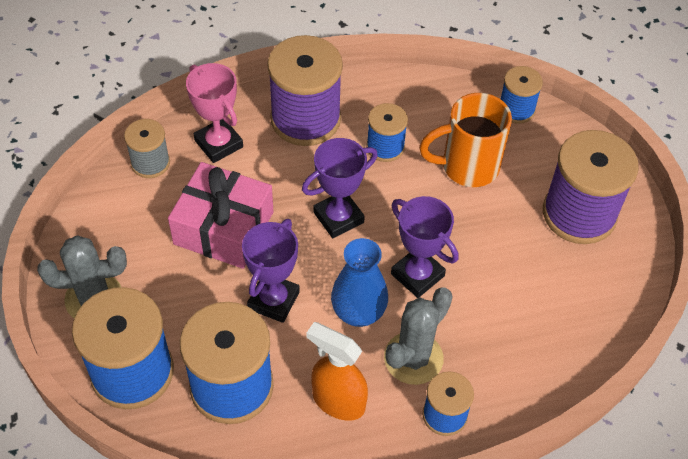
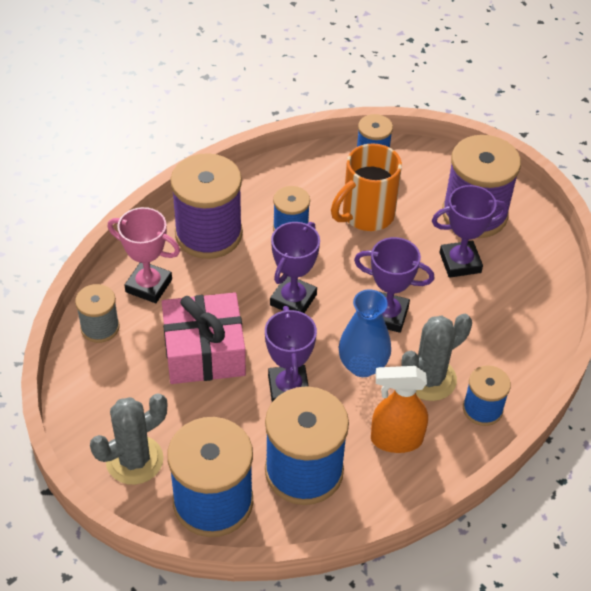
camera: 30 degrees left, 5 degrees down
grey cactus [384,287,453,385] -> grey cactus turned 45 degrees clockwise [401,314,472,401]
none -> purple trophy [432,185,508,278]

